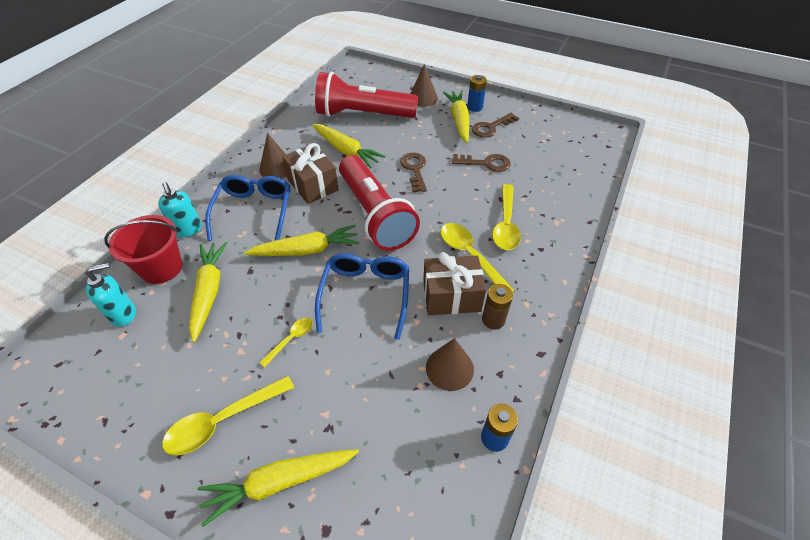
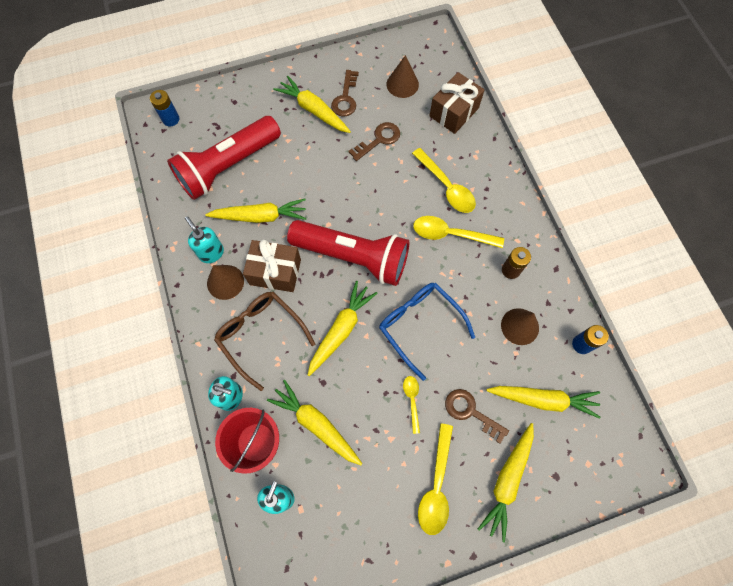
camera: 45 degrees left, 20 degrees up
blue glasses [205,175,291,241] -> brown glasses [214,292,315,391]
brown key [400,153,427,192] -> brown key moved to [445,389,509,444]
brown cone [410,64,438,107] -> brown cone moved to [387,55,419,98]
brown gift [423,252,486,315] -> brown gift moved to [429,72,484,134]
blue battery [467,75,487,112] -> blue battery moved to [150,90,180,127]
none -> turquoise soap dispenser [185,216,224,263]
none -> yellow carrot [487,386,600,419]

